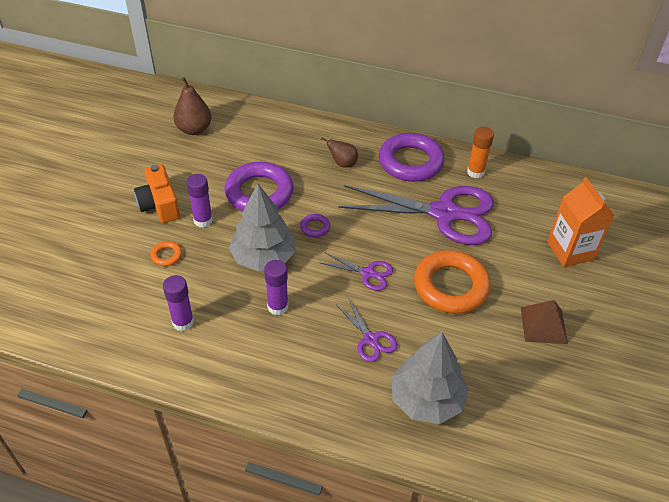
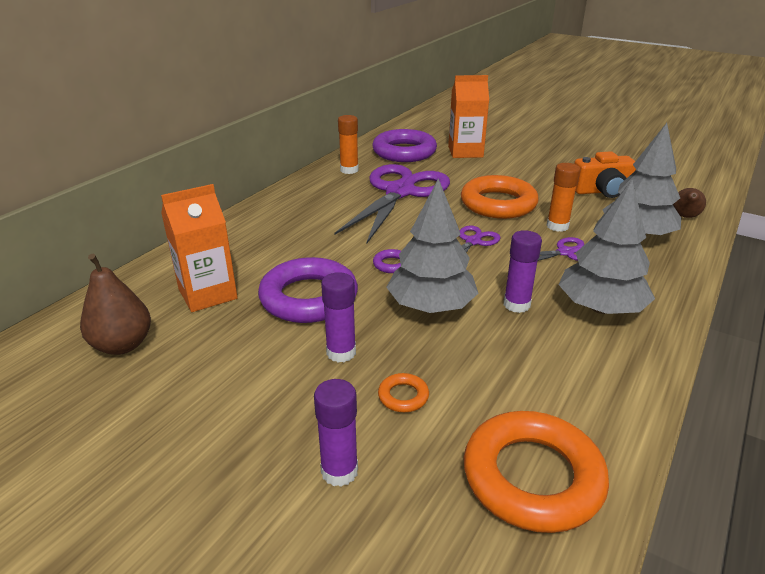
camera: 75 degrees left, 15 degrees down
orange camera [134,164,180,223] -> orange camera moved to [574,151,636,198]
purple glue stick [163,275,194,331] -> purple glue stick moved to [314,379,358,487]
brown pear [321,137,358,168] -> brown pear moved to [673,188,706,218]
purple ring [379,133,444,182] -> purple ring moved to [372,129,437,162]
brown pyramid [521,300,568,344] -> none
none -> orange carton [161,184,238,312]
none -> orange ring [464,411,609,533]
none -> orange glue stick [547,163,580,232]
none -> grey tree [559,180,655,314]

